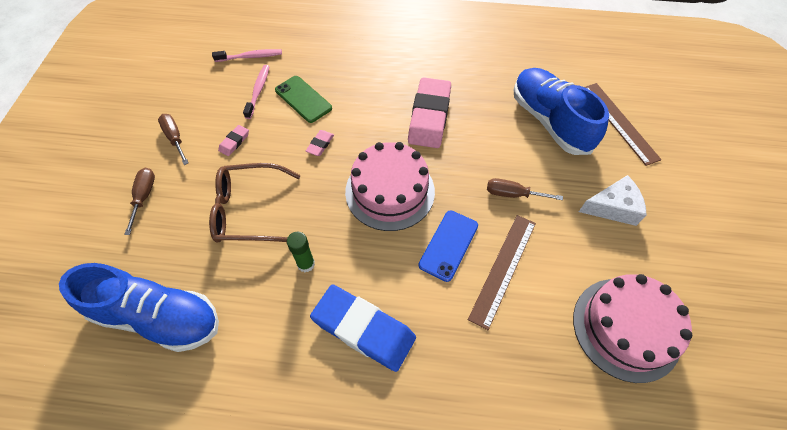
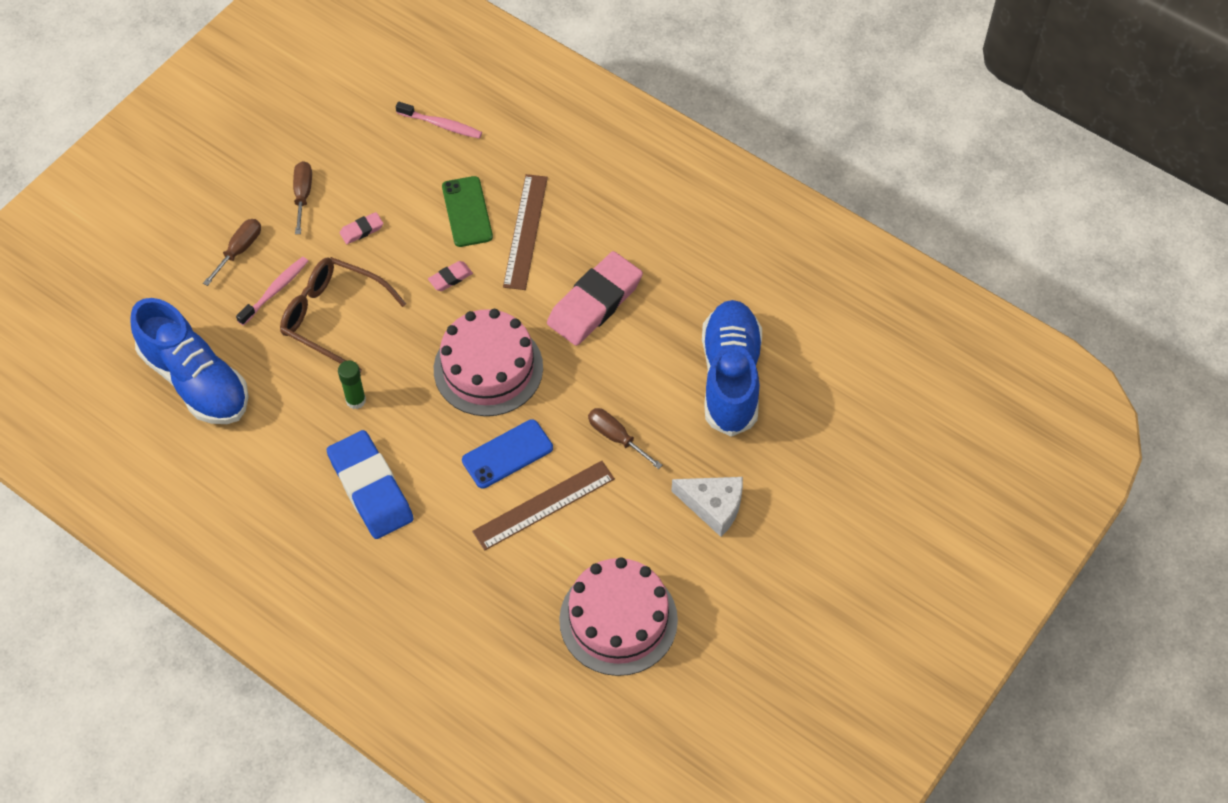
camera: 30 degrees right, 0 degrees up
pink toothbrush [243,65,270,119] -> pink toothbrush moved to [236,257,308,326]
brown ruler [585,83,662,166] -> brown ruler moved to [503,174,548,290]

